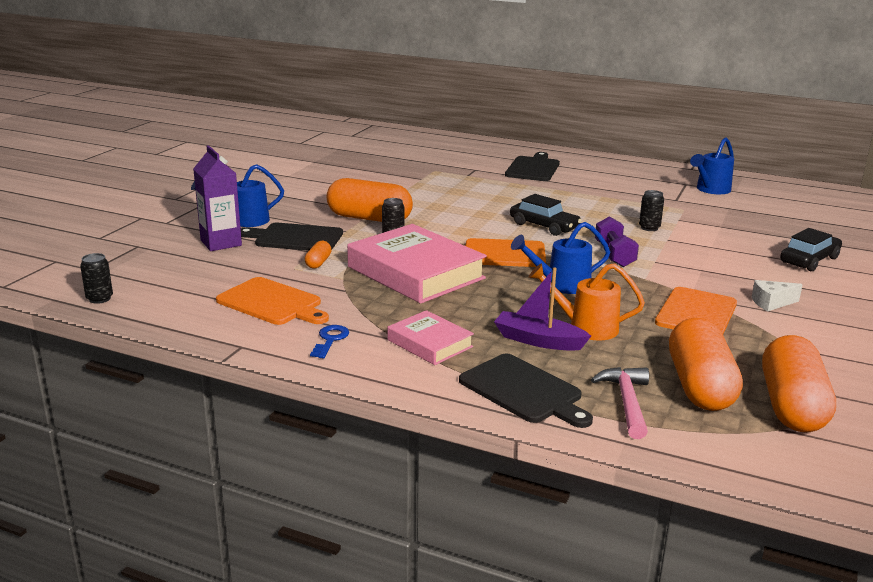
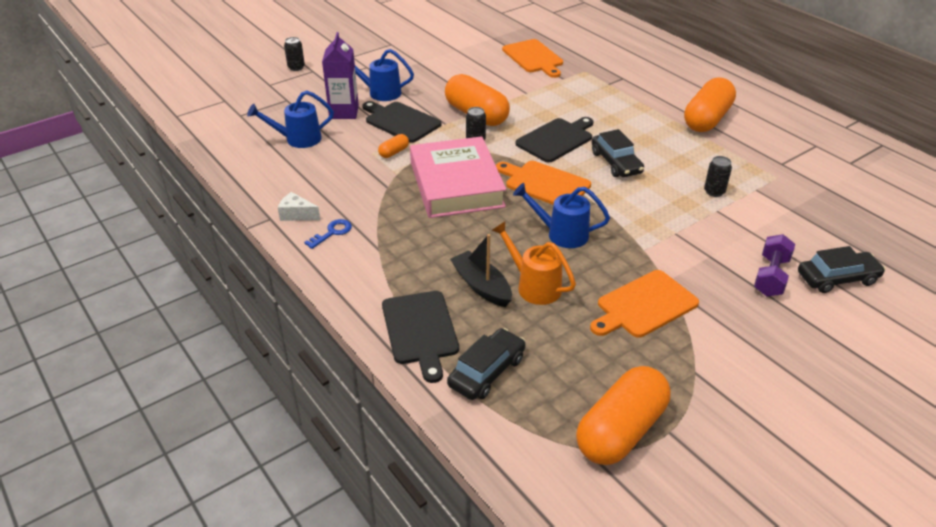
camera: 30 degrees right, 15 degrees up
black can [80,253,113,304] -> black can moved to [284,37,305,71]
orange cutting board [216,277,329,325] -> orange cutting board moved to [502,39,563,78]
pink book [387,310,474,365] -> none
purple boat [494,267,591,351] -> black boat [450,234,512,307]
black cutting board [505,152,560,181] -> black cutting board moved to [515,117,594,162]
pink hammer [591,367,649,439] -> black car [447,328,526,400]
purple dumbbell [595,216,639,267] -> purple dumbbell moved to [754,234,795,296]
orange capsule [669,318,743,411] -> orange capsule moved to [684,77,736,132]
blue watering can [690,137,734,194] -> blue watering can moved to [247,90,334,148]
white cheese [752,280,803,311] -> white cheese moved to [278,192,320,221]

